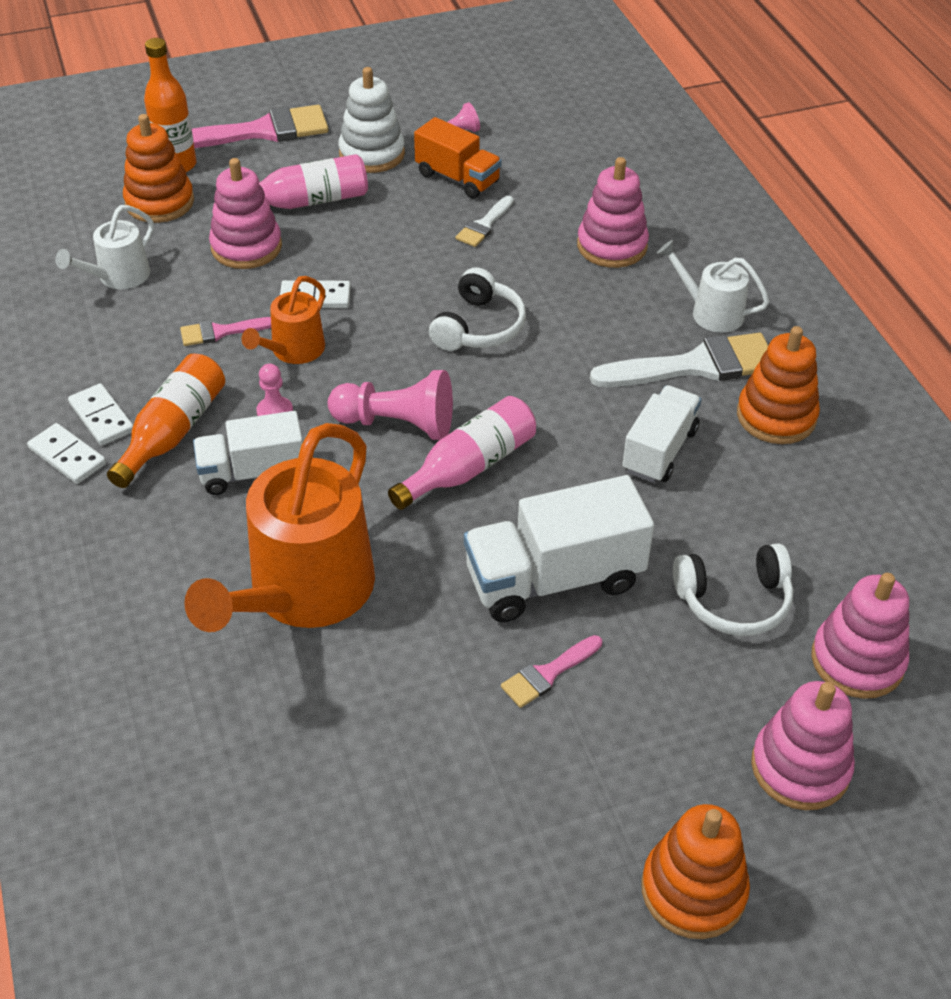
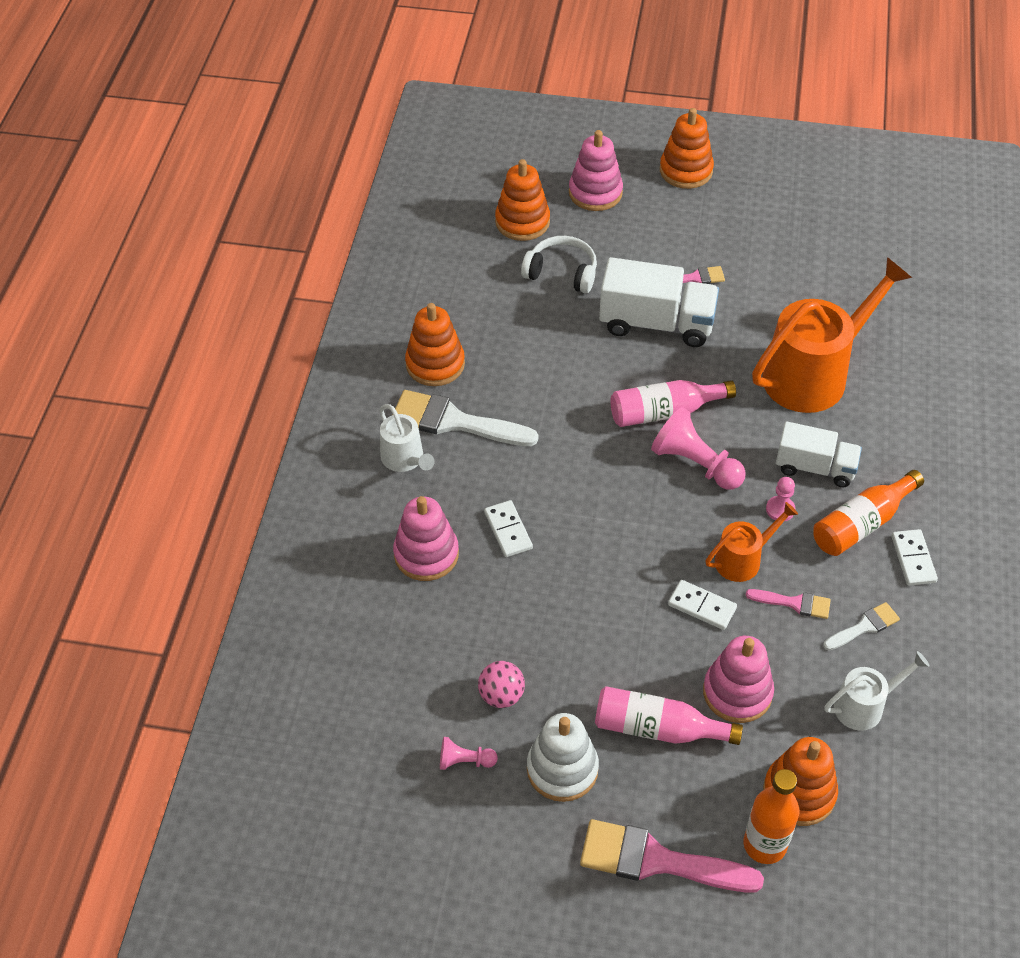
camera: 150 degrees left, 5 degrees up
white domino [27,423,106,484] -> white domino moved to [484,500,533,557]
orange truck [414,117,502,199] -> pink ball [478,661,525,708]
white headphones [429,267,526,351] -> none
white brush [455,196,514,247] -> white brush moved to [823,602,900,650]
white truck [622,385,701,483] -> none
pink stacking toy [811,573,909,699] -> orange stacking toy [495,159,550,241]

